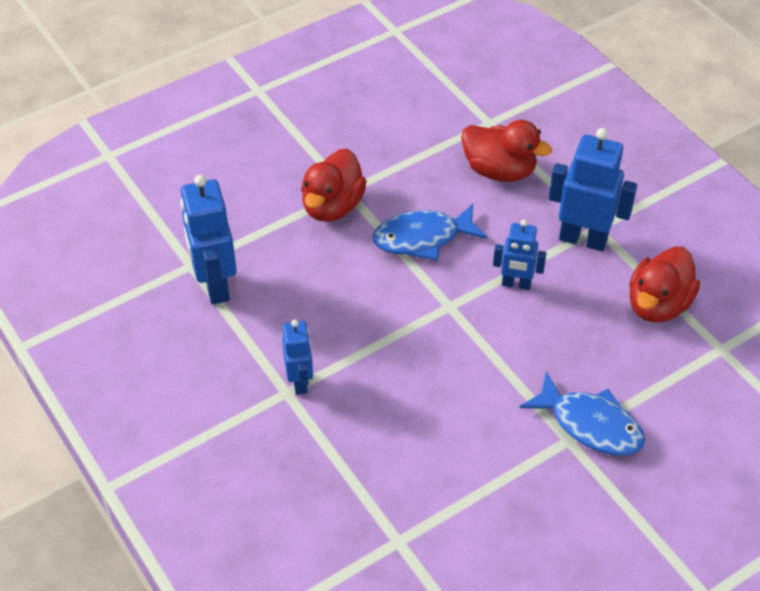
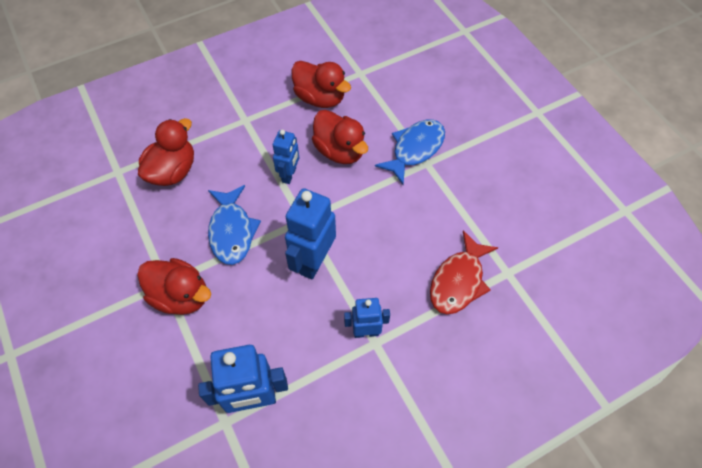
camera: 85 degrees left, 10 degrees up
blue robot [549,128,637,251] -> blue robot moved to [285,188,336,280]
none -> red duck [312,110,368,164]
none -> red fish [430,230,498,314]

